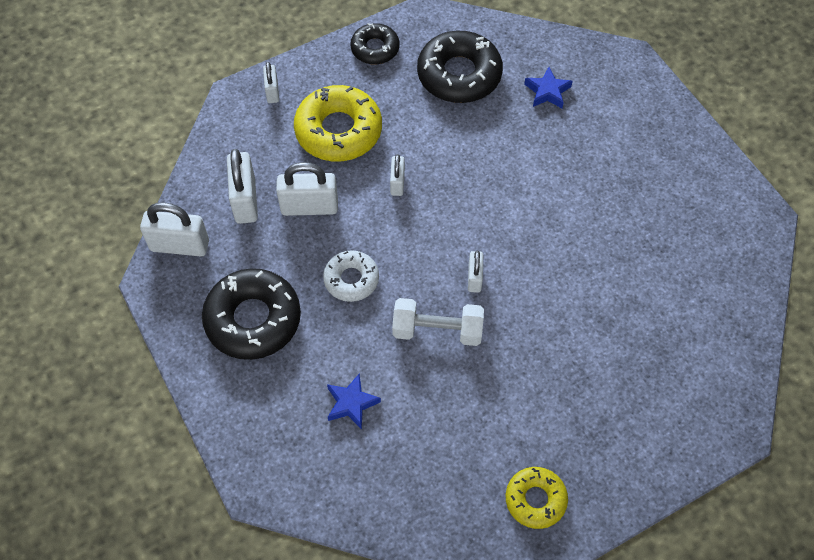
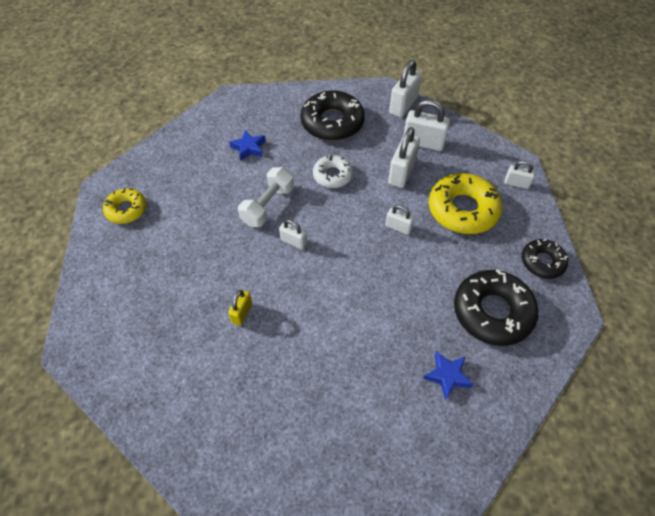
camera: 115 degrees right, 5 degrees down
none -> yellow padlock [228,290,252,326]

